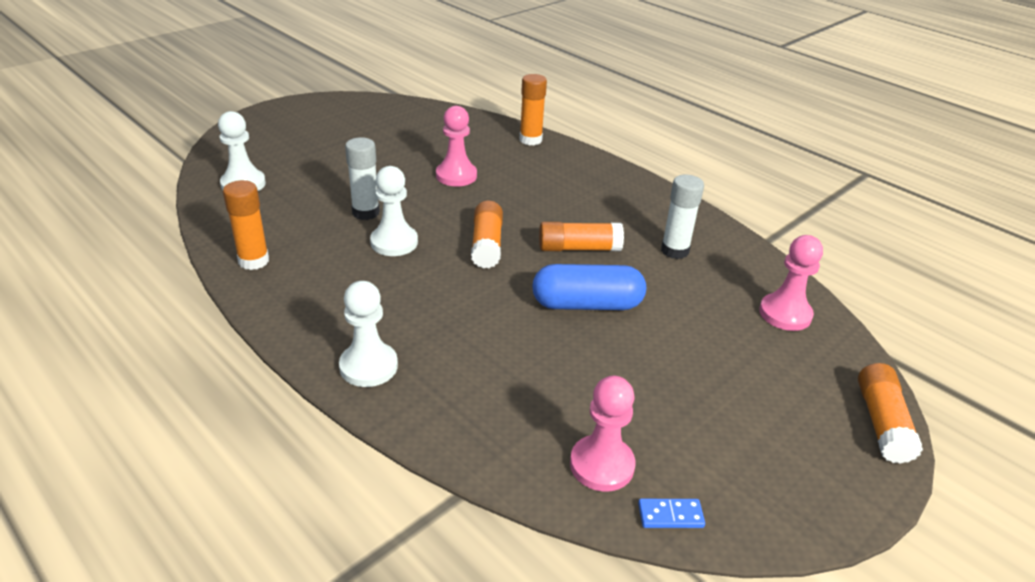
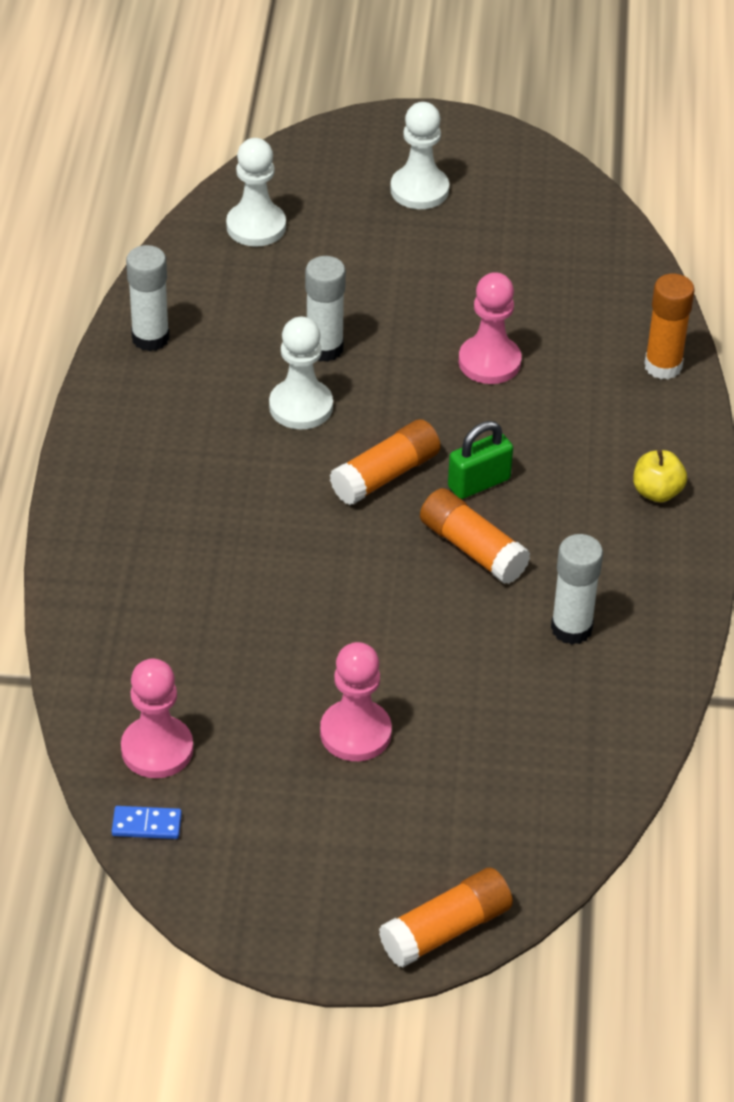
camera: 50 degrees right, 10 degrees up
orange glue stick [223,180,269,270] -> white glue stick [126,245,170,351]
white pawn [339,281,398,387] -> white pawn moved to [390,102,449,209]
blue capsule [532,264,646,310] -> none
blue domino [638,499,705,528] -> blue domino turned 45 degrees counterclockwise [112,806,182,839]
pink pawn [759,235,823,331] -> pink pawn moved to [320,642,392,761]
none -> green padlock [448,421,513,499]
none -> yellow apple [633,450,687,502]

